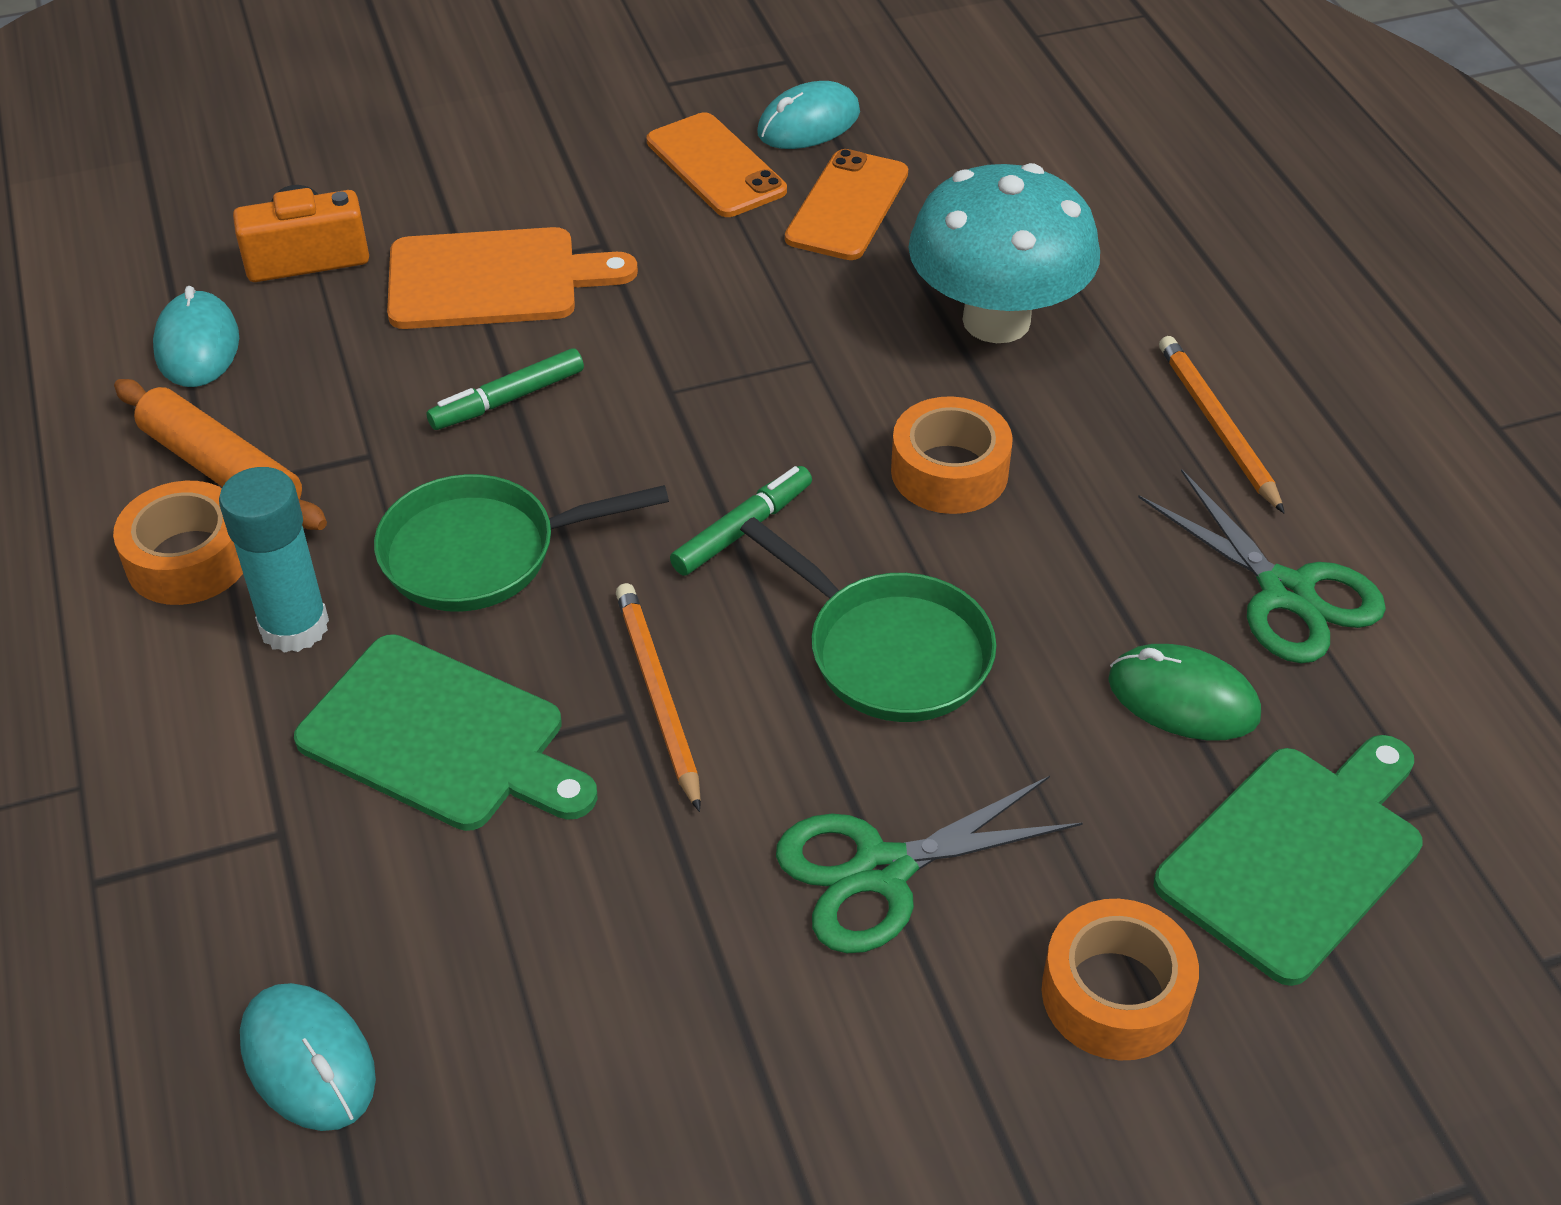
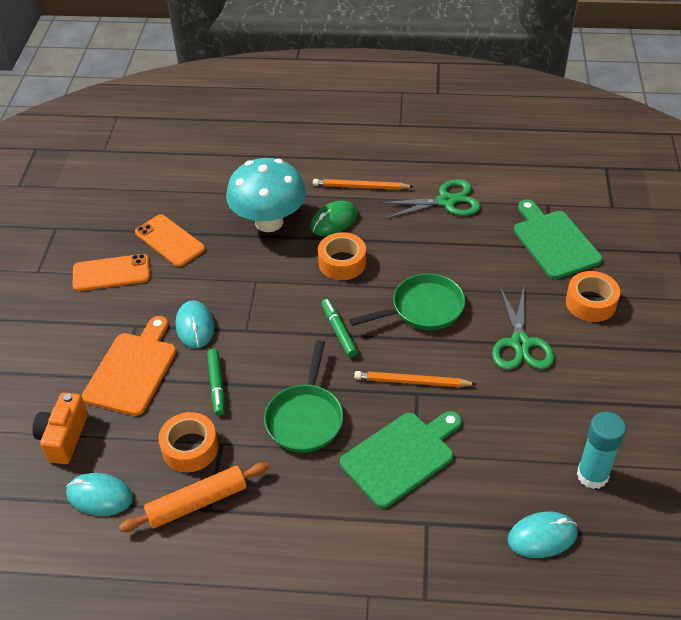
camera: 65 degrees left, 0 degrees up
orange tape [113,481,243,605] -> orange tape moved to [158,412,218,472]
turquoise glue stick [219,467,329,653] -> turquoise glue stick moved to [577,412,626,489]
turquoise mouse [757,81,860,149] -> turquoise mouse moved to [176,301,214,348]
green mouse [1108,644,1261,740] -> green mouse moved to [310,201,358,236]

